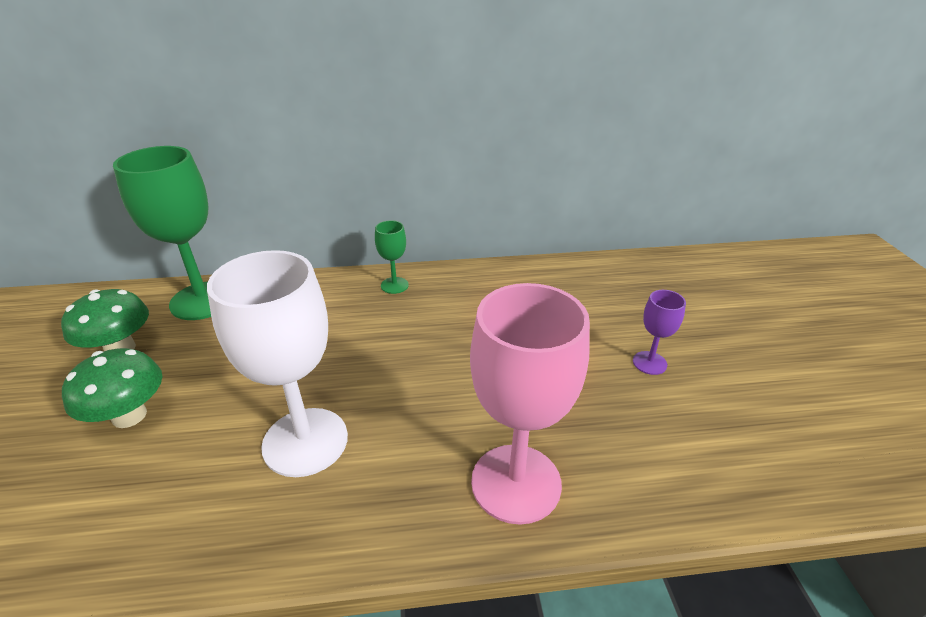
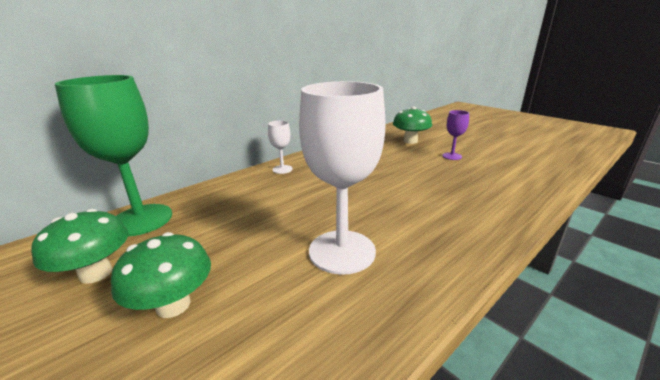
camera: 35 degrees left, 10 degrees down
green goblet [375,220,409,294] -> white goblet [268,120,293,174]
pink goblet [470,283,590,525] -> none
none -> green mushroom [393,107,432,144]

